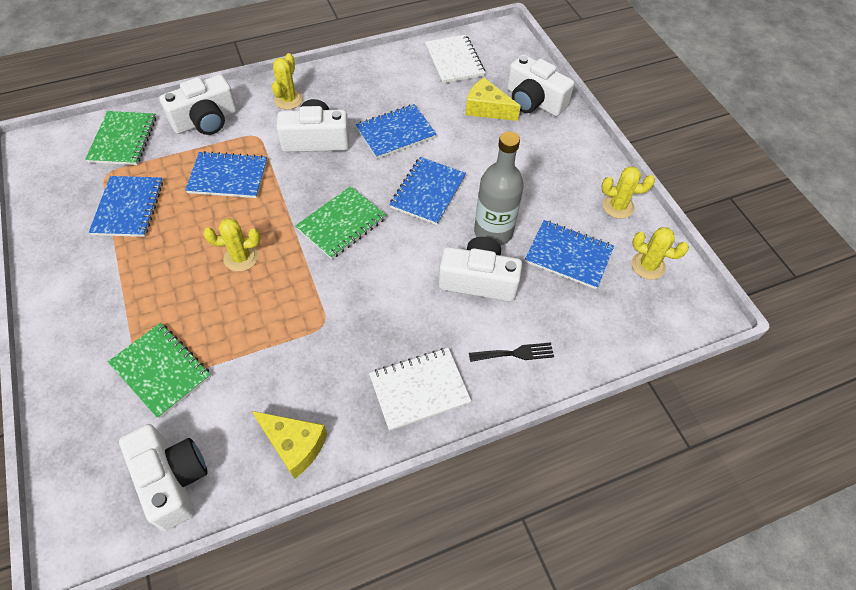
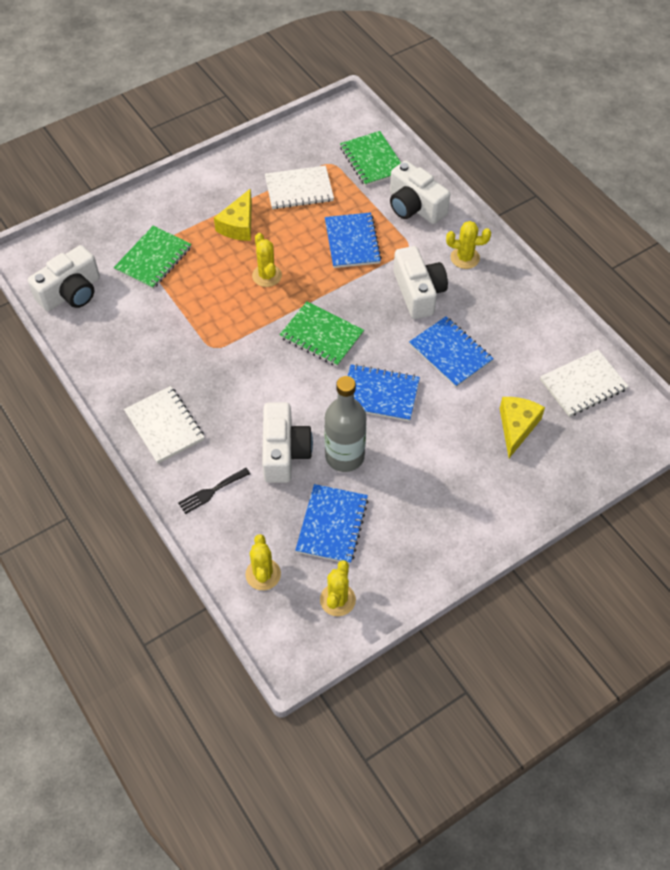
camera: 80 degrees right, 0 degrees up
green notebook [85,111,156,165] -> green notebook turned 75 degrees clockwise [340,131,401,186]
blue notebook [89,176,163,237] -> white notebook [265,166,334,209]
yellow cheese [252,411,327,479] -> yellow cheese moved to [214,188,252,241]
black fork [469,342,554,362] -> black fork turned 75 degrees clockwise [178,468,250,514]
white camera [507,54,574,116] -> none
yellow cactus [602,166,655,219] -> yellow cactus moved to [245,534,281,590]

